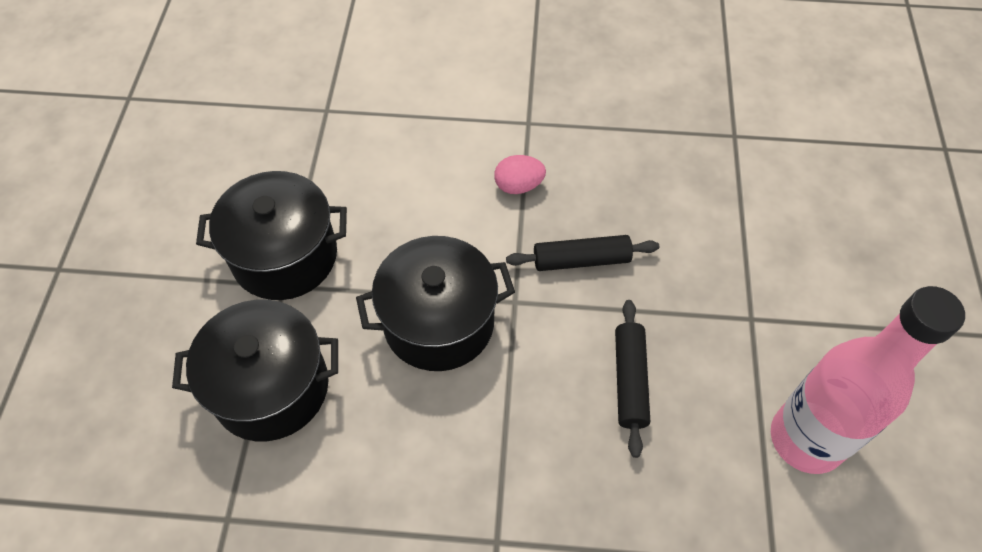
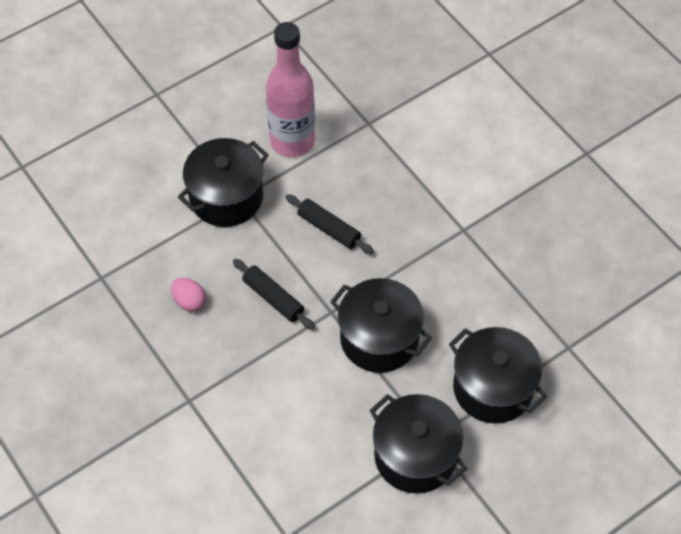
camera: 130 degrees left, 0 degrees up
pink egg [494,155,546,194] -> pink egg moved to [171,278,206,312]
black rolling pin [615,300,650,458] -> black rolling pin turned 75 degrees clockwise [286,194,374,254]
none -> black pot [178,138,269,227]

